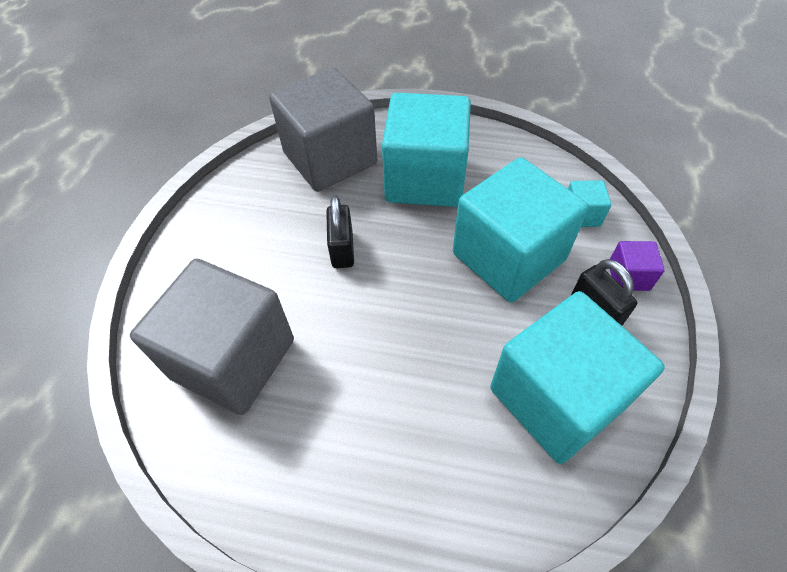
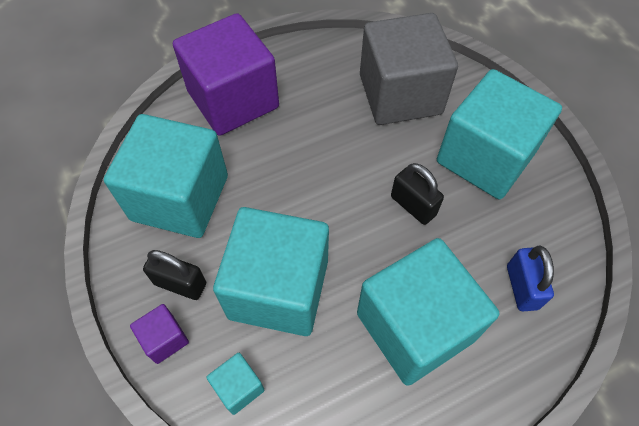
camera: 140 degrees right, 5 degrees up
grey cube [269,67,377,192] -> blue padlock [507,246,554,311]
none -> purple cube [173,13,279,136]
none -> turquoise cube [437,69,562,199]

